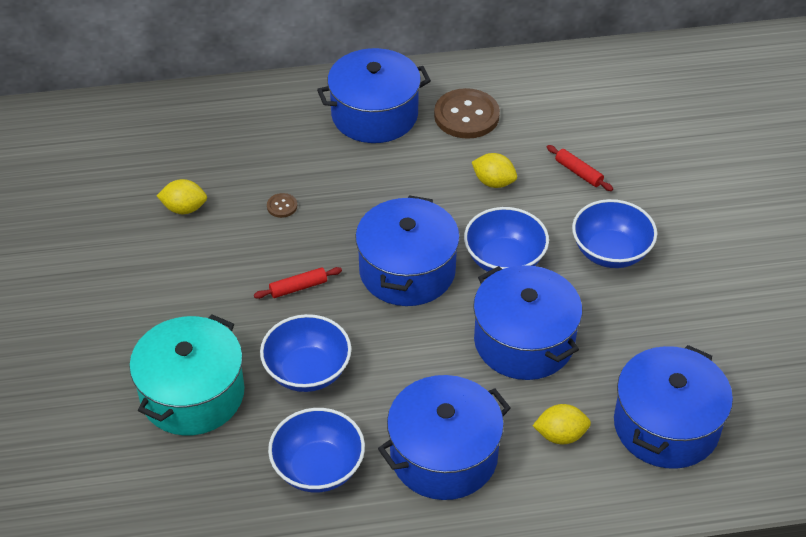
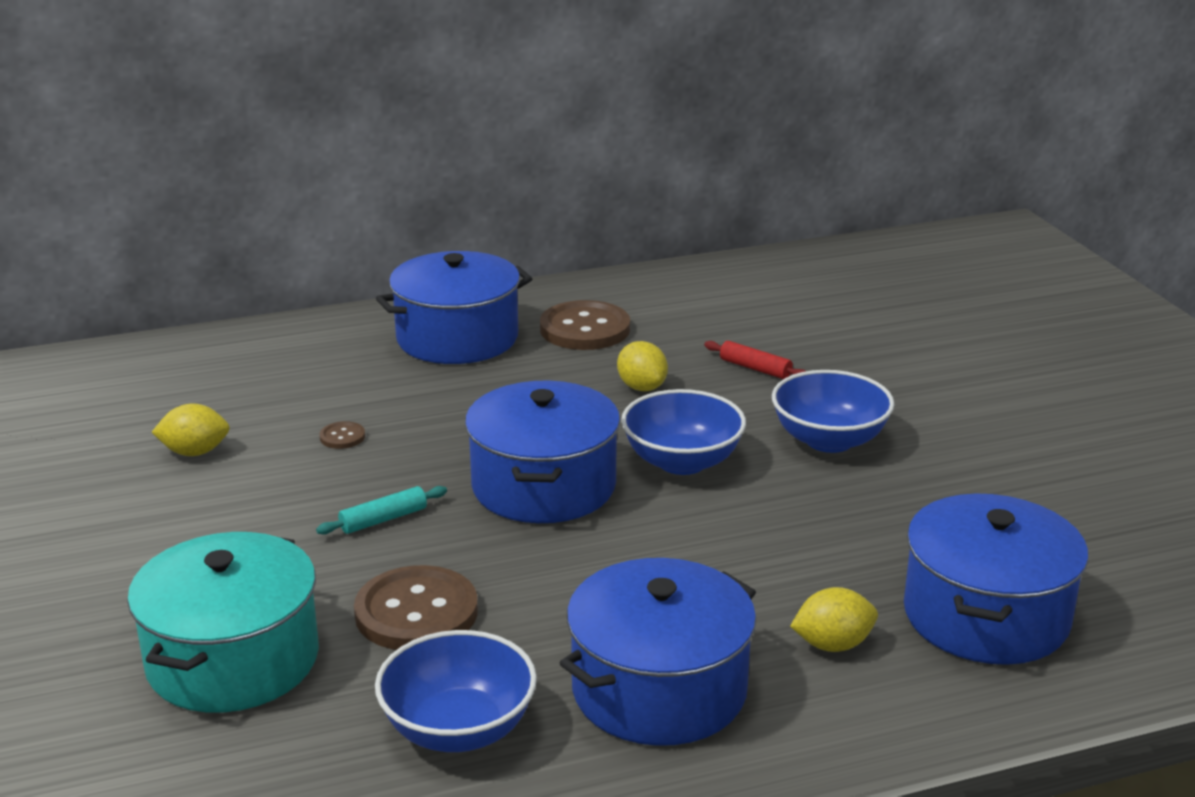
camera: 10 degrees left, 20 degrees down
red rolling pin [254,267,342,299] -> turquoise rolling pin [316,486,447,535]
blue bowl [260,314,351,392] -> brown button [354,565,478,650]
yellow lemon [472,153,517,188] -> yellow lemon turned 45 degrees clockwise [617,341,668,391]
blue pot [473,265,582,380] -> none

